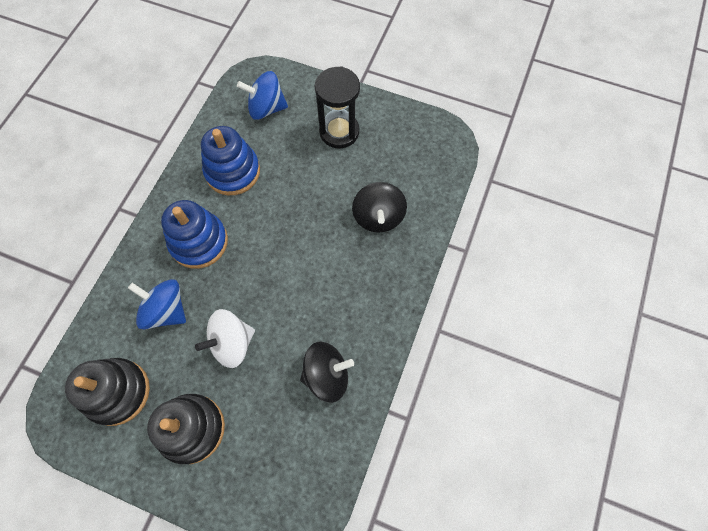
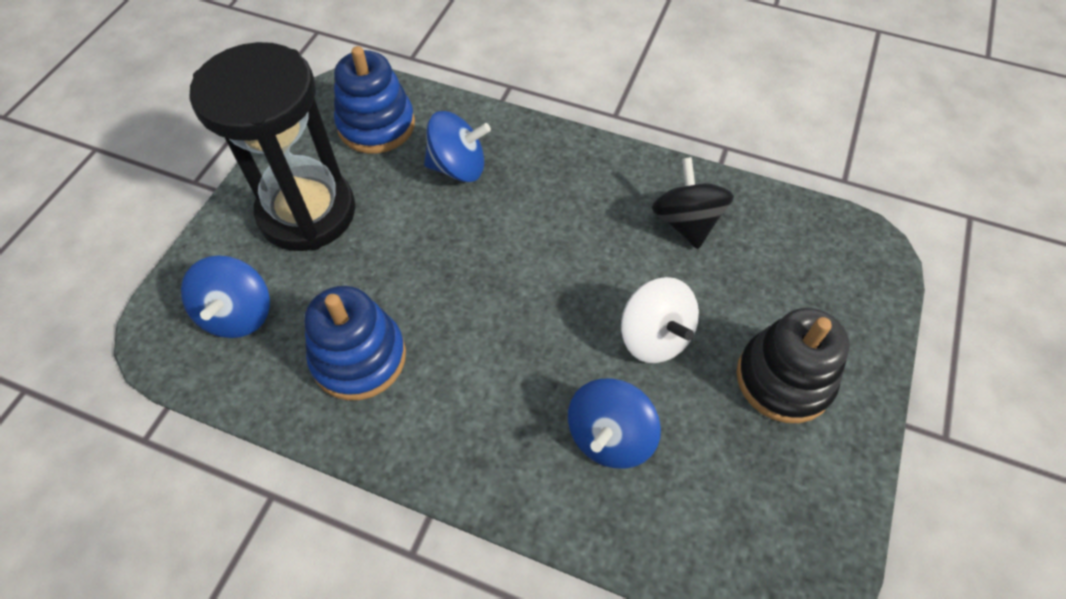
camera: 90 degrees left, 10 degrees down
black stacking toy [65,358,150,426] -> none
blue stacking toy [161,200,228,269] -> blue stacking toy moved to [334,46,415,154]
black hourglass [315,66,360,149] -> black hourglass [189,42,355,251], size x1.55
black spinning top [352,182,407,232] -> blue spinning top [424,111,491,182]

